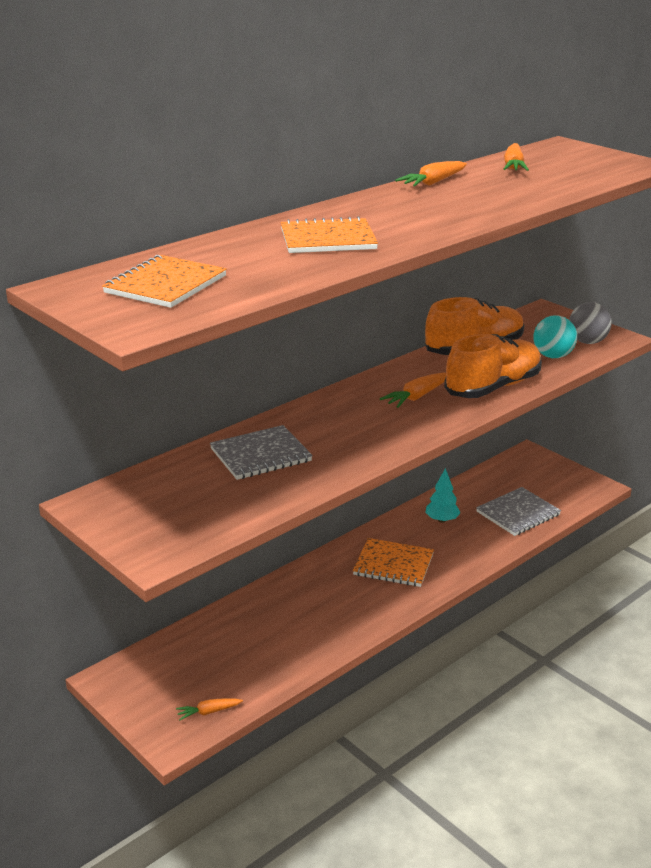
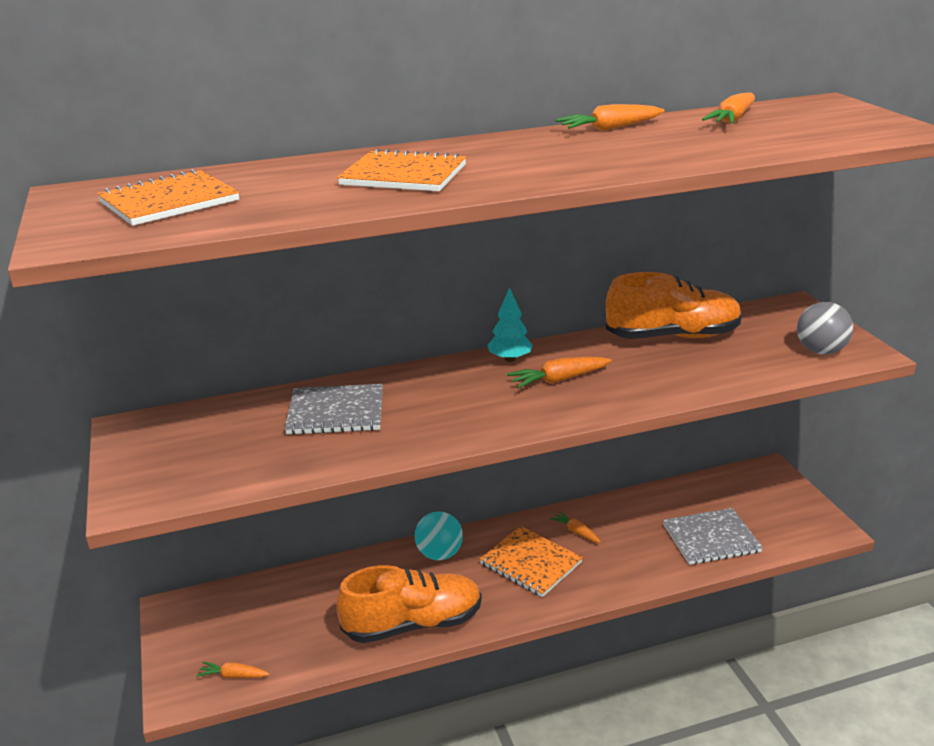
camera: 25 degrees right, 0 degrees up
turquoise tree [425,468,461,523] -> turquoise tree moved to [488,287,533,362]
orange shoe [444,334,542,398] -> orange shoe moved to [336,565,482,643]
turquoise ball [534,315,577,358] -> turquoise ball moved to [415,511,463,560]
none -> orange carrot [550,511,601,543]

